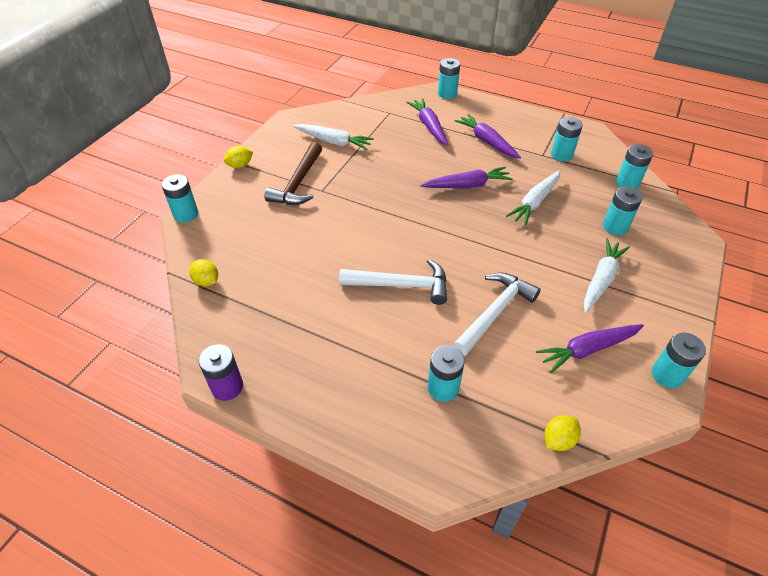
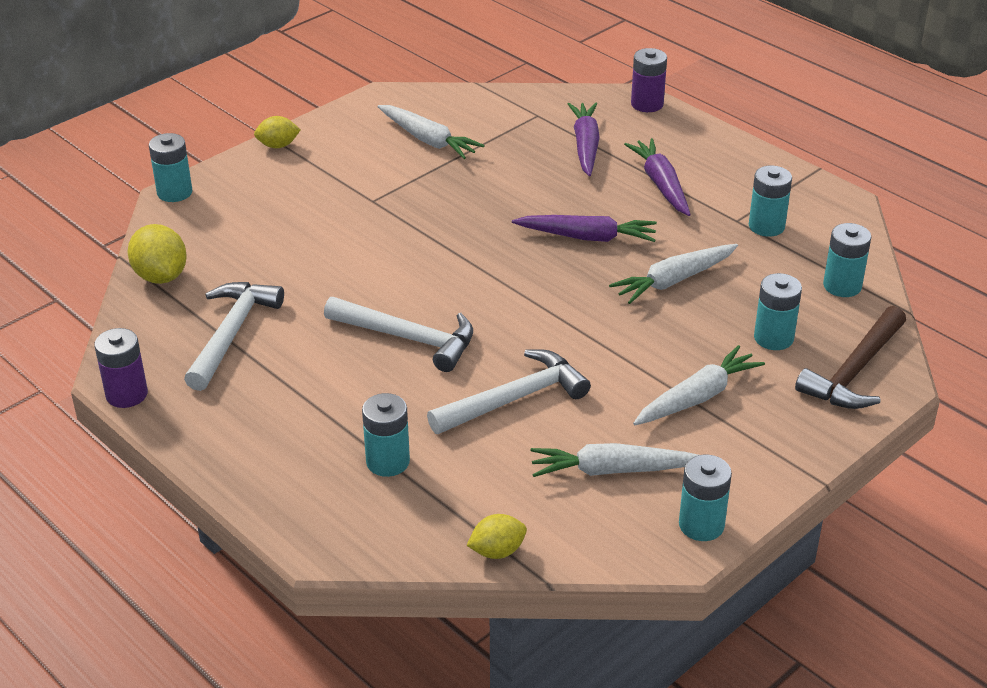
camera: 20 degrees right, 10 degrees down
yellow lemon [189,259,218,286] -> yellow lemon [128,224,187,284], size x1.57
brown hammer [265,142,322,205] -> brown hammer moved to [795,306,906,409]
turquoise battery [438,58,460,99] -> purple battery [631,48,667,112]
purple carrot [536,324,644,373] -> white carrot [530,443,698,477]
none -> white hammer [184,282,284,391]

